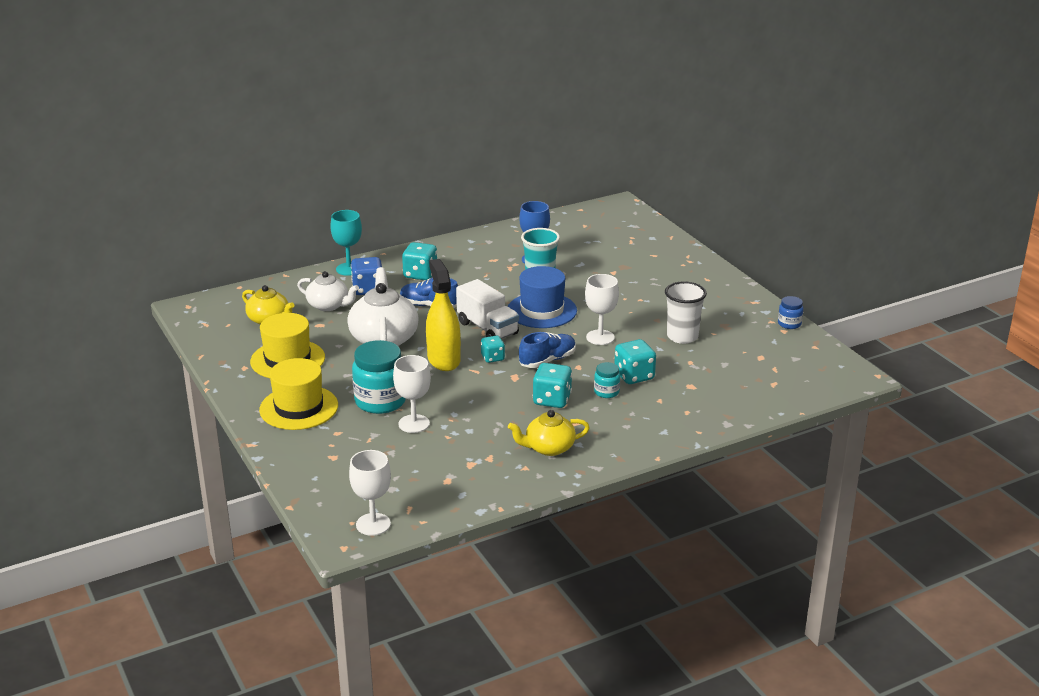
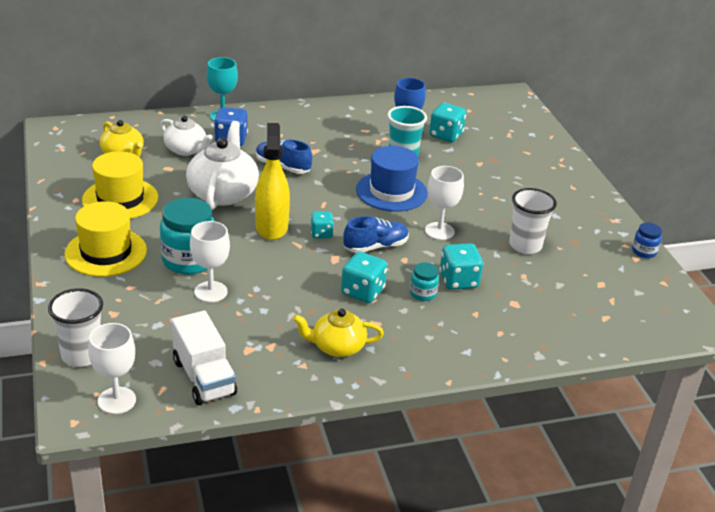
camera: 10 degrees right, 5 degrees up
turquoise dice [402,242,437,280] -> turquoise dice moved to [429,103,466,142]
white truck [456,279,519,339] -> white truck moved to [172,311,237,405]
none -> white cup [48,288,103,367]

